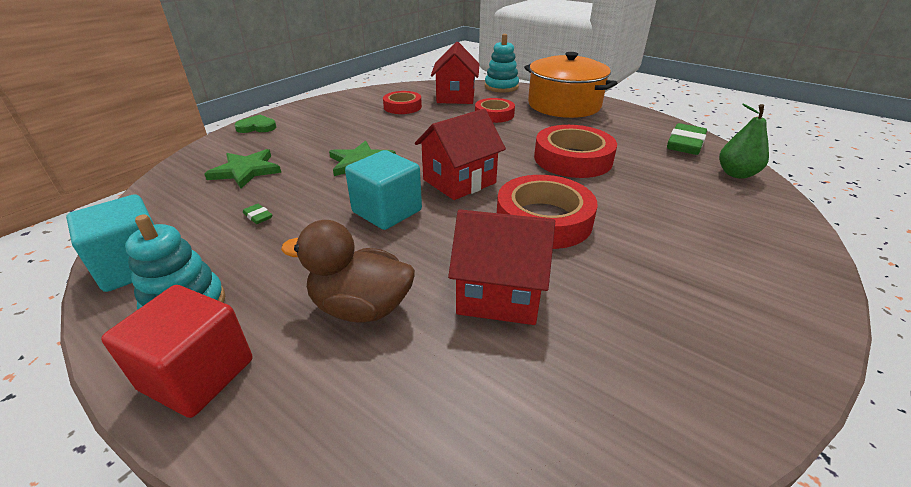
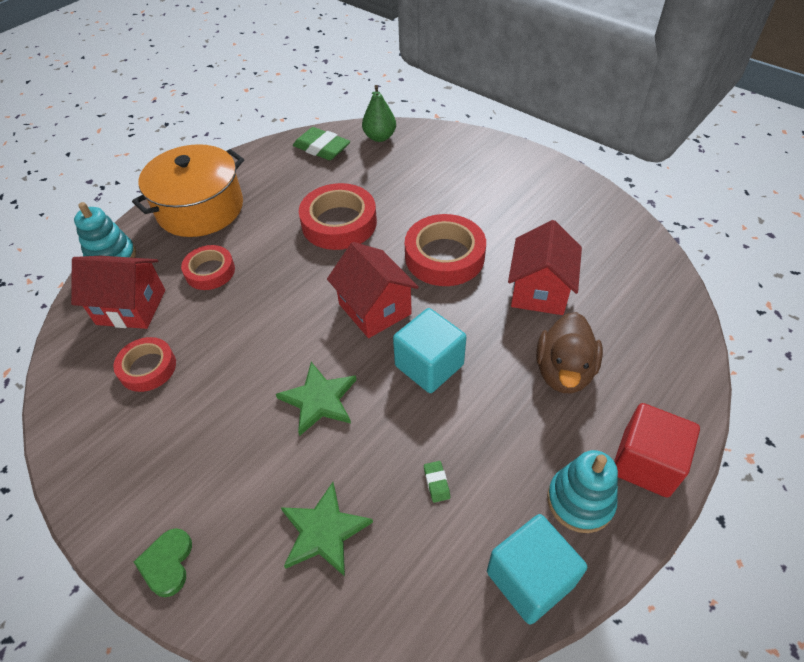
camera: 85 degrees left, 15 degrees up
green eraser [243,204,272,224] -> green eraser turned 60 degrees counterclockwise [424,461,450,503]

